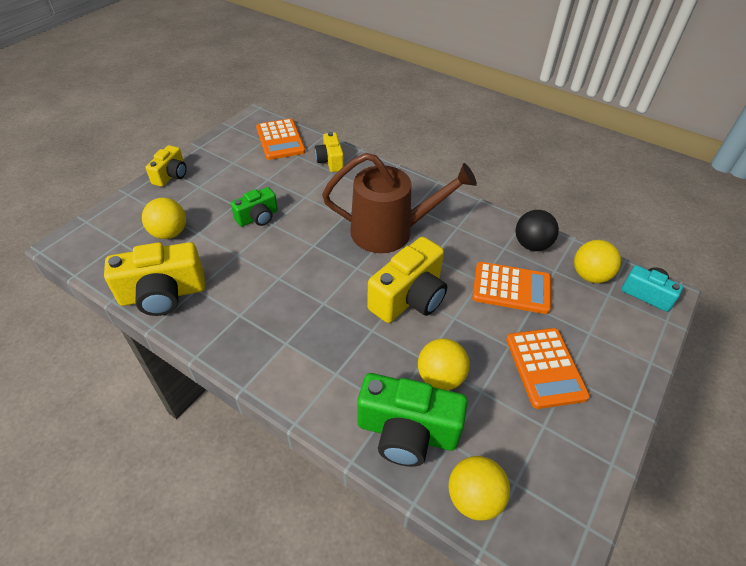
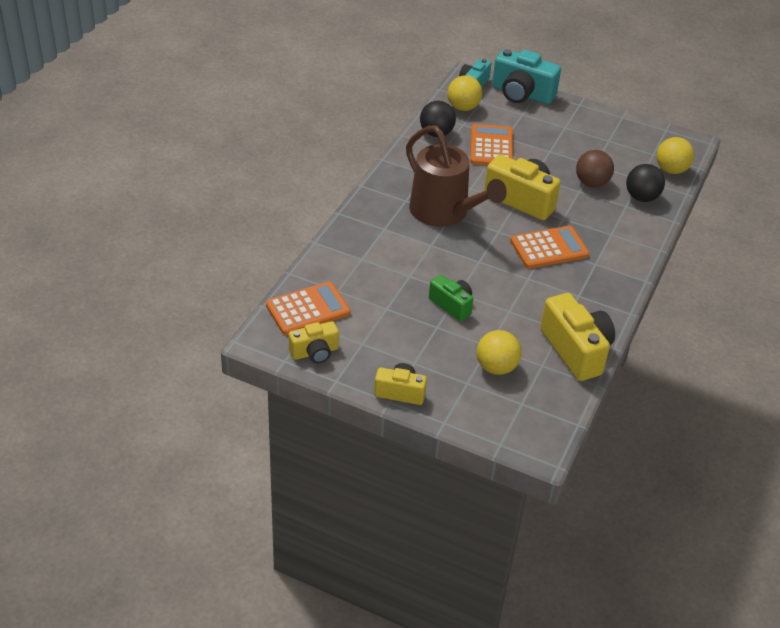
camera: 100 degrees left, 5 degrees down
yellow camera [315,132,344,172] -> yellow camera moved to [289,321,339,363]
brown watering can [322,153,477,253] -> brown watering can turned 150 degrees clockwise [406,125,507,227]
green camera [357,373,468,467] -> black ball [626,164,665,202]
yellow ball [418,338,470,390] -> brown ball [576,150,614,187]
orange calculator [506,328,590,409] -> orange calculator moved to [510,226,589,269]
none -> turquoise camera [492,49,561,104]

